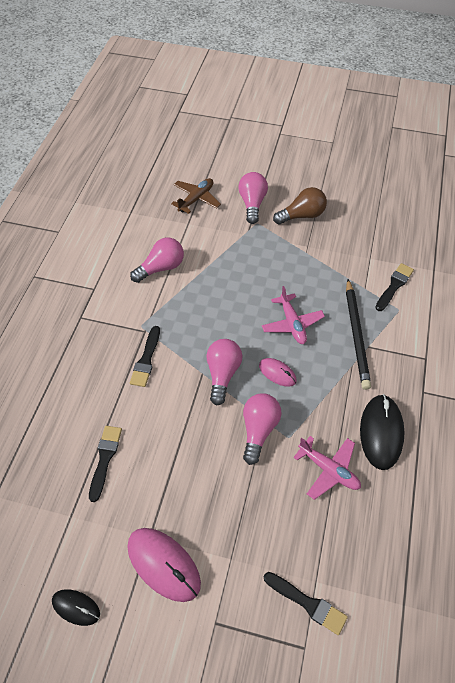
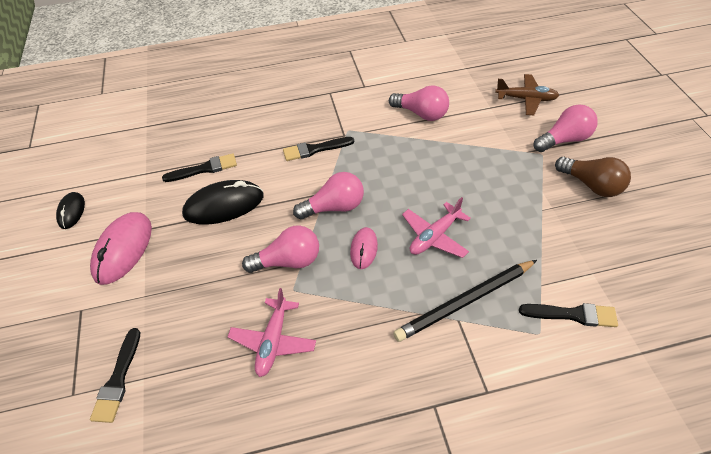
camera: 65 degrees right, 5 degrees down
black mouse [360,394,405,470] -> black mouse moved to [182,180,264,225]

